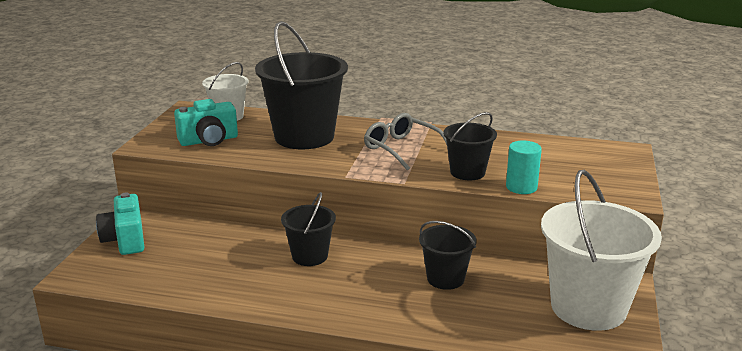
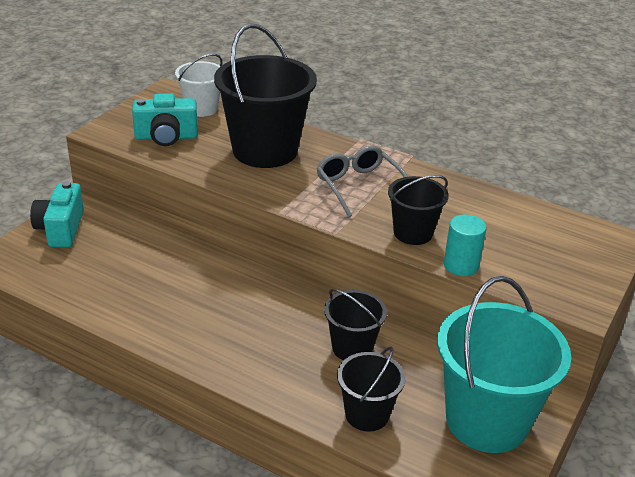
camera: 15 degrees right, 10 degrees up
black bucket [281,192,336,266] -> black bucket moved to [337,346,405,432]
white bucket [541,170,662,331] -> turquoise bucket [437,276,571,453]

